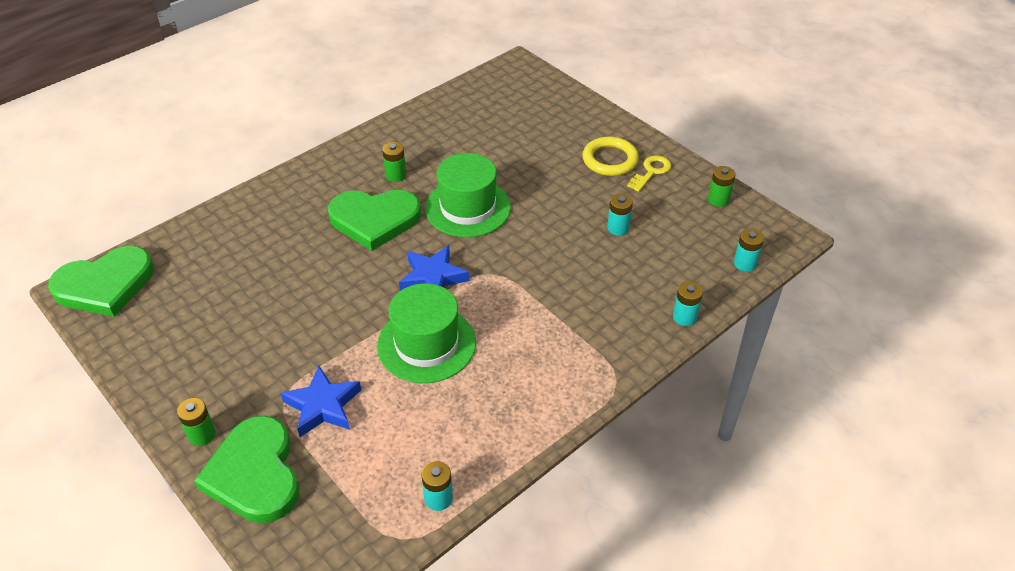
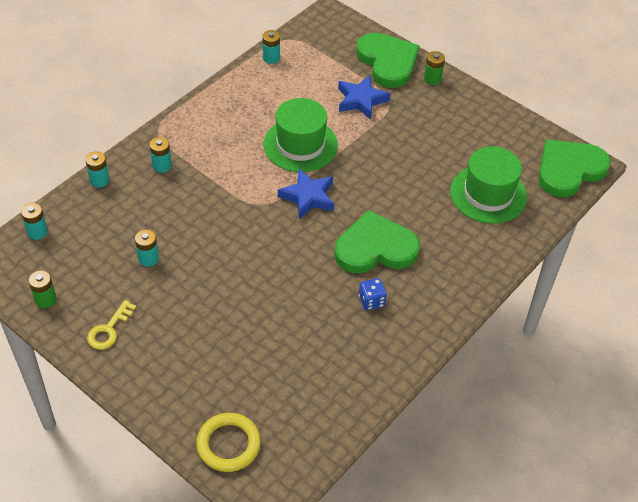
camera: 170 degrees right, 5 degrees up
green battery [382,142,406,182] -> blue dice [359,278,387,310]
green hat [425,153,511,237] -> green hat moved to [450,147,527,224]
yellow ring [582,137,639,176] -> yellow ring moved to [196,413,261,472]
none -> turquoise battery [149,137,172,173]

